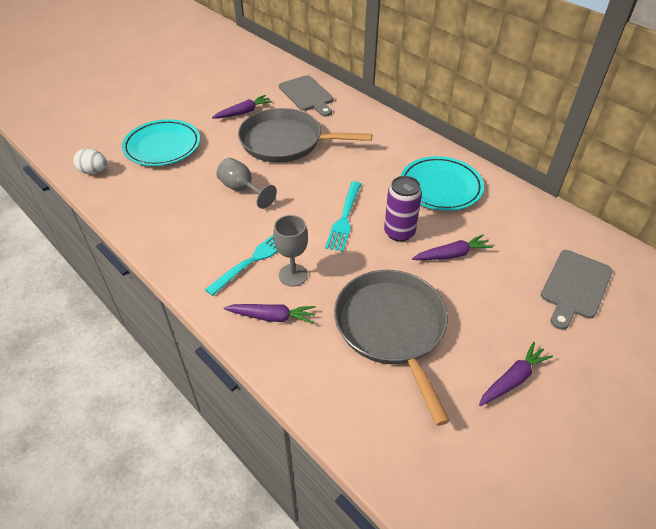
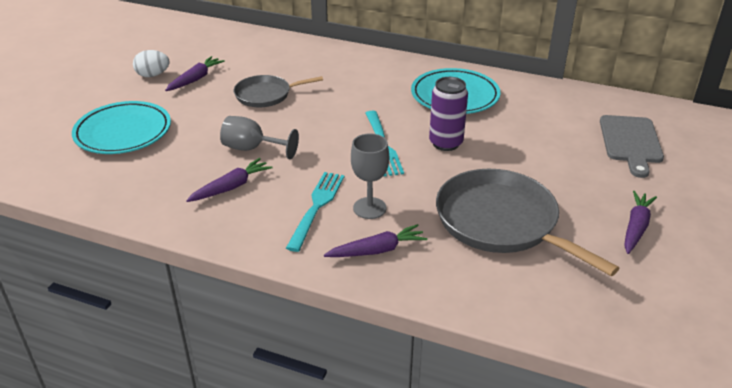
camera: 25 degrees left, 10 degrees down
white egg [73,148,107,174] -> white egg moved to [133,50,170,77]
grey pan [238,108,372,163] -> grey pan [234,75,323,107], size x0.58
grey cutting board [279,75,333,117] -> none
purple carrot [412,234,493,260] -> purple carrot moved to [186,158,272,202]

